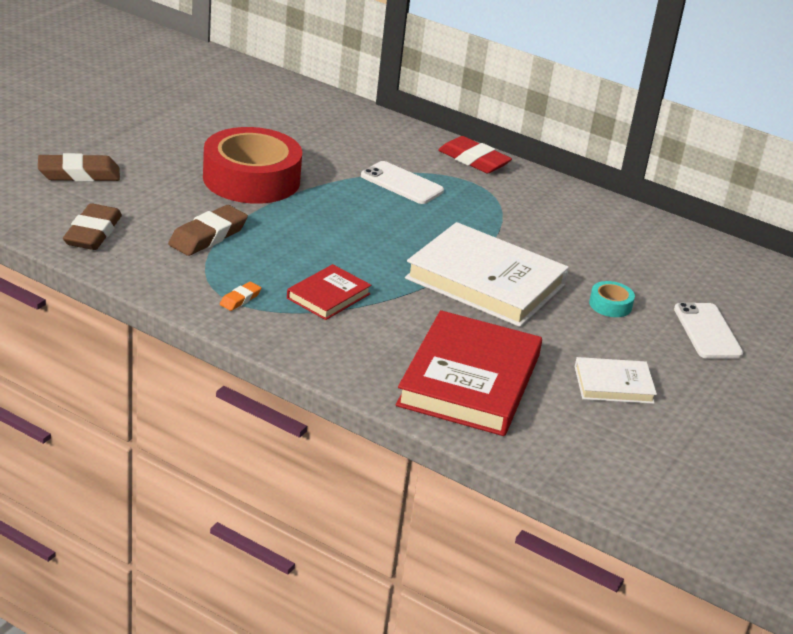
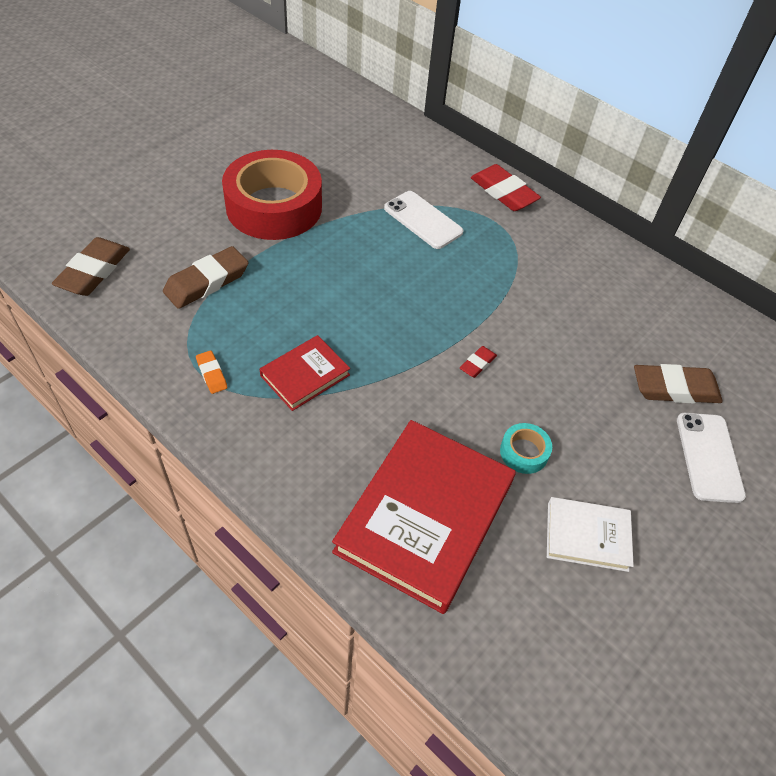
camera: 10 degrees right, 20 degrees up
brown eraser [38,153,120,182] -> brown eraser moved to [634,364,722,404]
orange eraser [220,282,261,311] -> orange eraser turned 75 degrees counterclockwise [196,351,227,394]
white book [405,222,569,327] -> red eraser [460,346,497,378]
turquoise tape [589,281,635,317] -> turquoise tape moved to [500,423,552,474]

